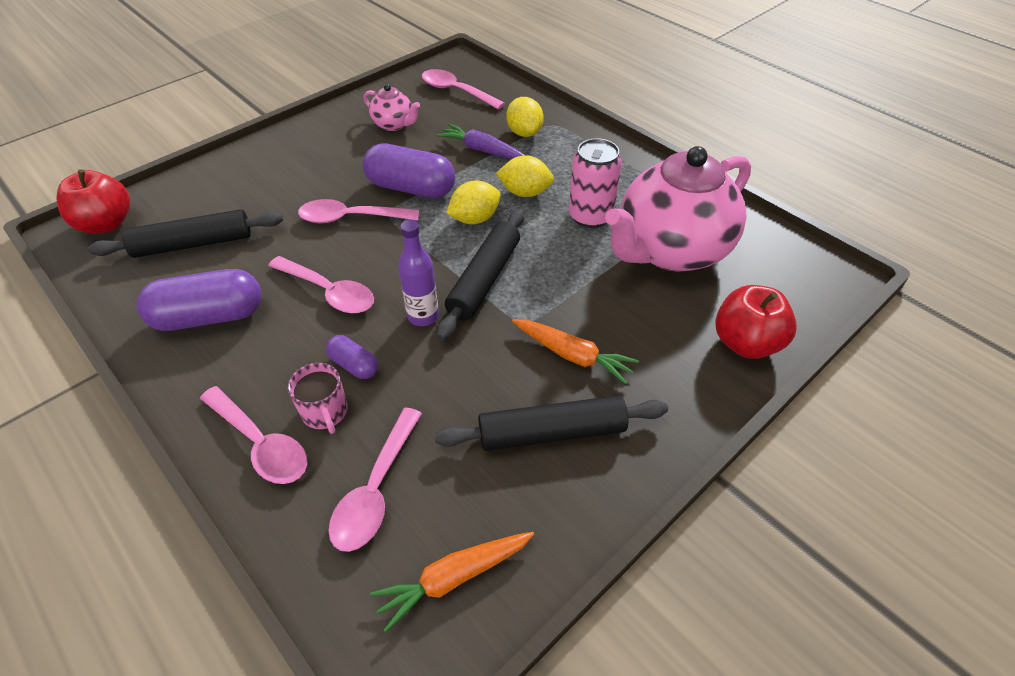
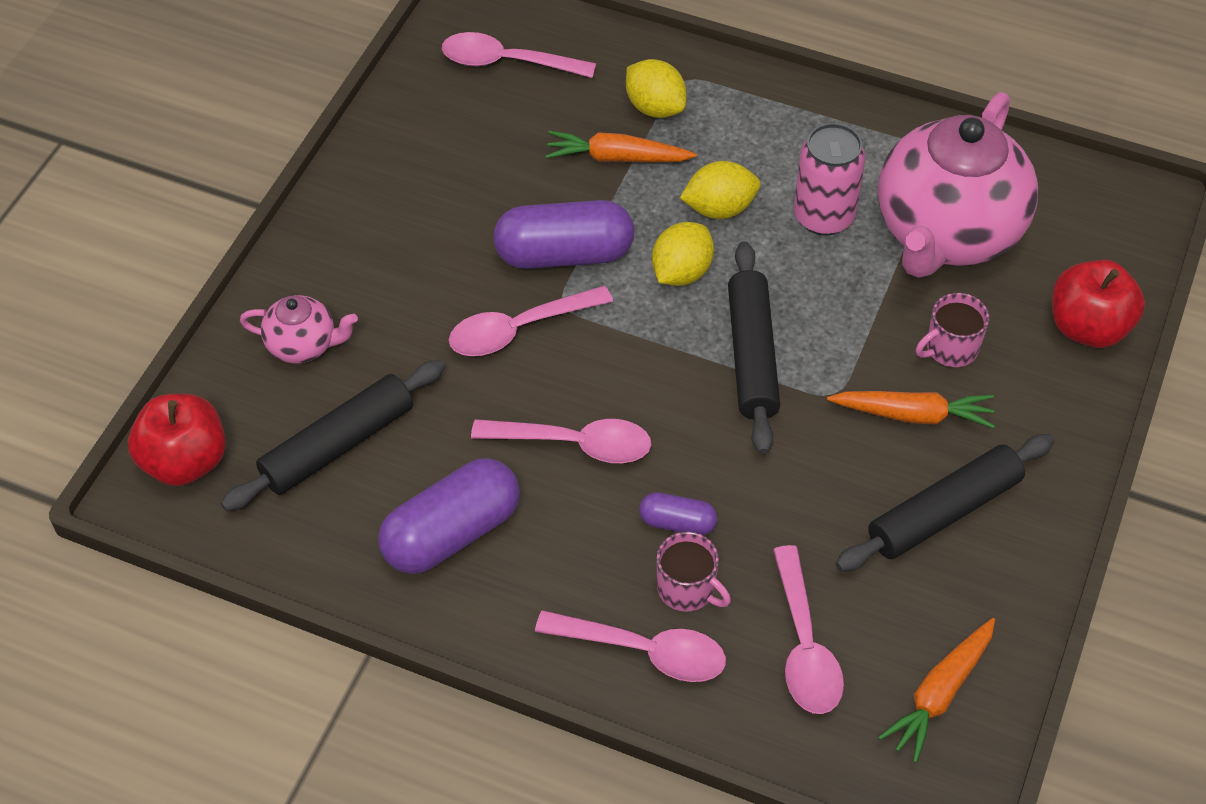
camera: 25 degrees left, 5 degrees up
pink teapot [363,84,420,131] -> pink teapot moved to [240,295,358,363]
purple bottle [398,220,439,326] -> none
purple carrot [436,124,524,159] -> orange carrot [545,131,697,162]
none -> pink mug [916,293,990,367]

